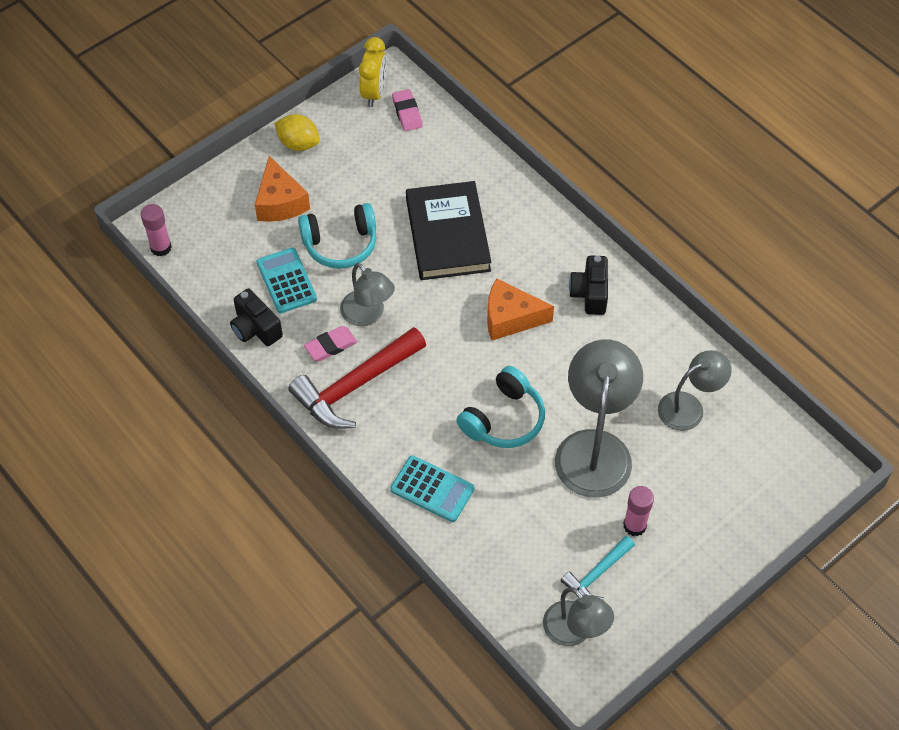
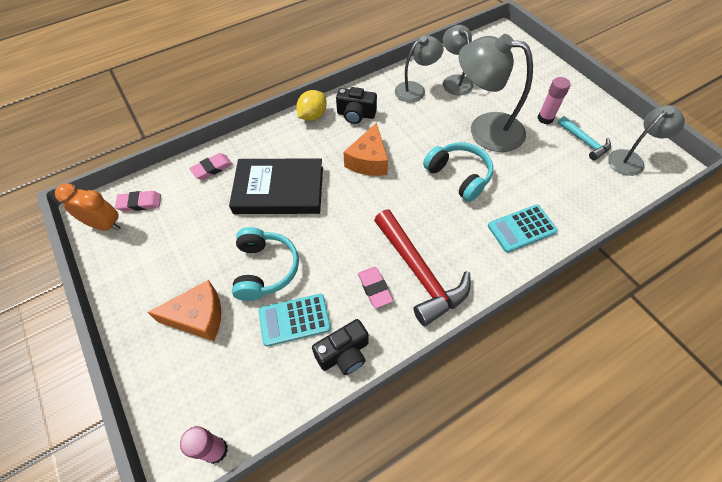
camera: 80 degrees left, 0 degrees up
yellow lemon [274,114,320,151] -> yellow lemon moved to [296,90,327,121]
grey lamp [340,263,395,326] -> grey lamp moved to [395,36,443,102]
yellow clock [359,37,387,107] -> orange clock [55,183,121,231]
turquoise calculator [390,456,474,522] -> turquoise calculator turned 150 degrees counterclockwise [488,205,558,253]
none -> pink eraser [189,153,233,180]

